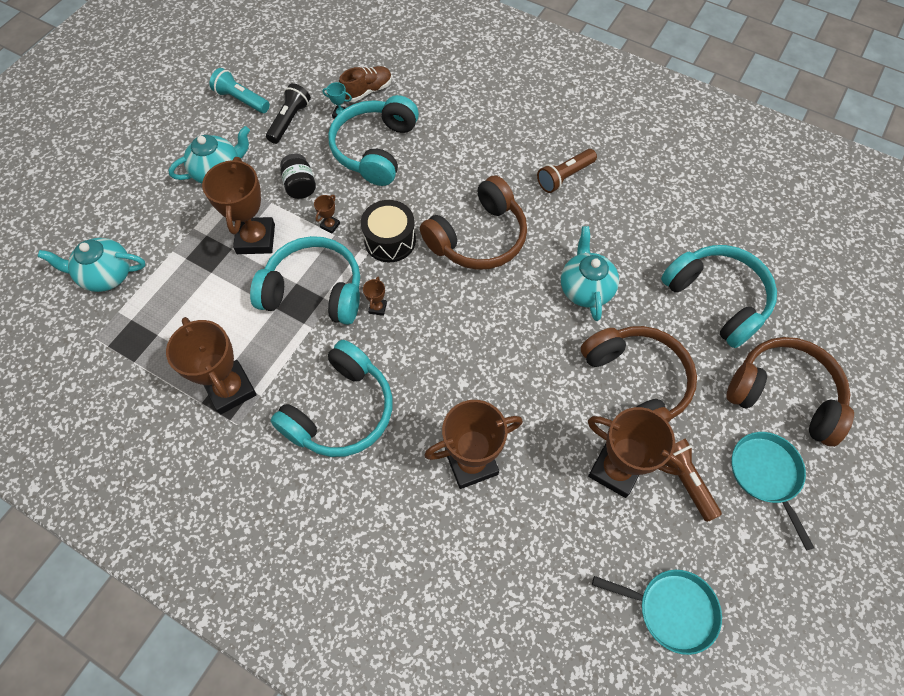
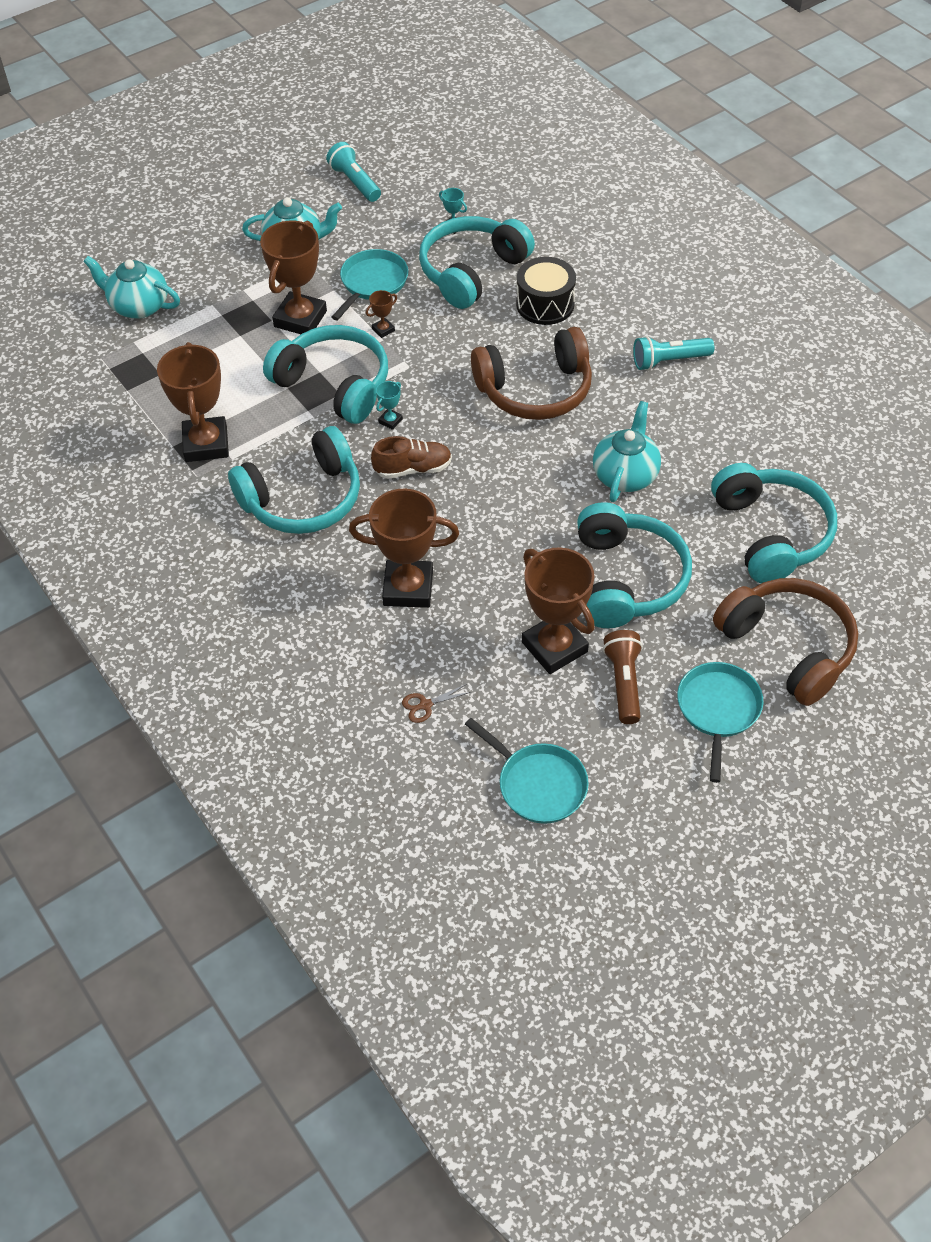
camera: 25 degrees right, 10 degrees down
black flashlight [266,83,311,144] -> none
black jar [280,154,316,199] -> turquoise pan [332,249,409,320]
brown shoe [339,66,392,102] -> brown shoe moved to [371,436,452,479]
black drum [361,200,416,262] -> black drum moved to [516,257,576,325]
brown trophy [363,277,387,316] -> turquoise trophy [376,381,403,430]
brown flashlight [537,149,597,193] -> turquoise flashlight [633,336,715,370]
brown headphones [581,326,697,423] -> turquoise headphones [577,502,692,628]
none -> brown scissors [402,684,471,723]

